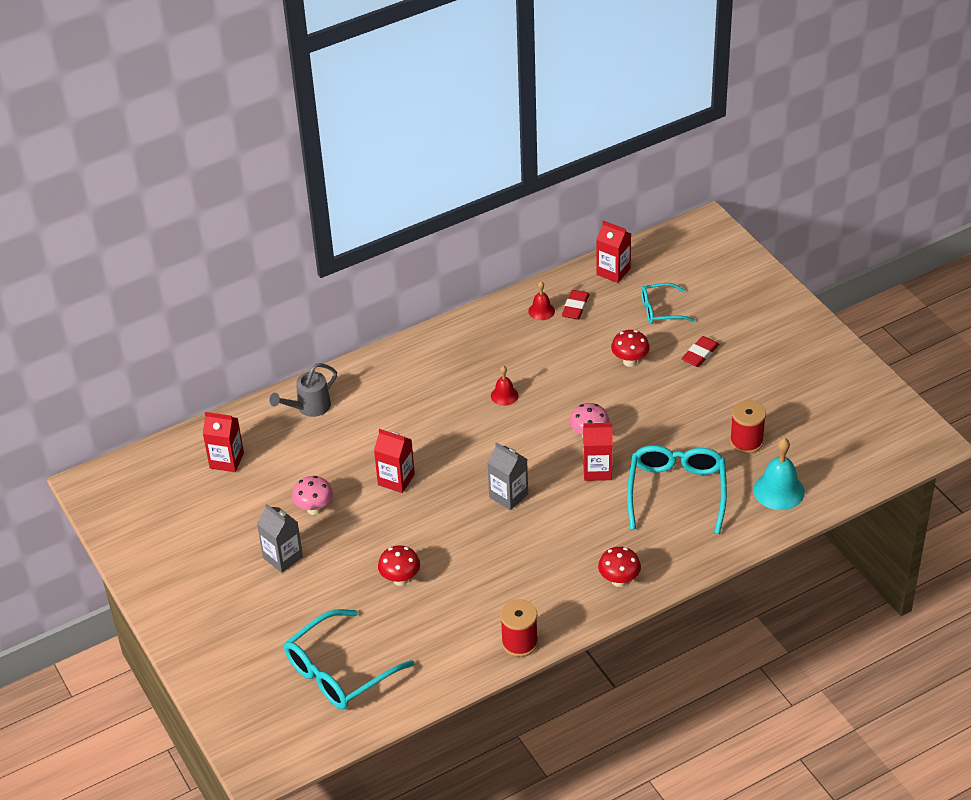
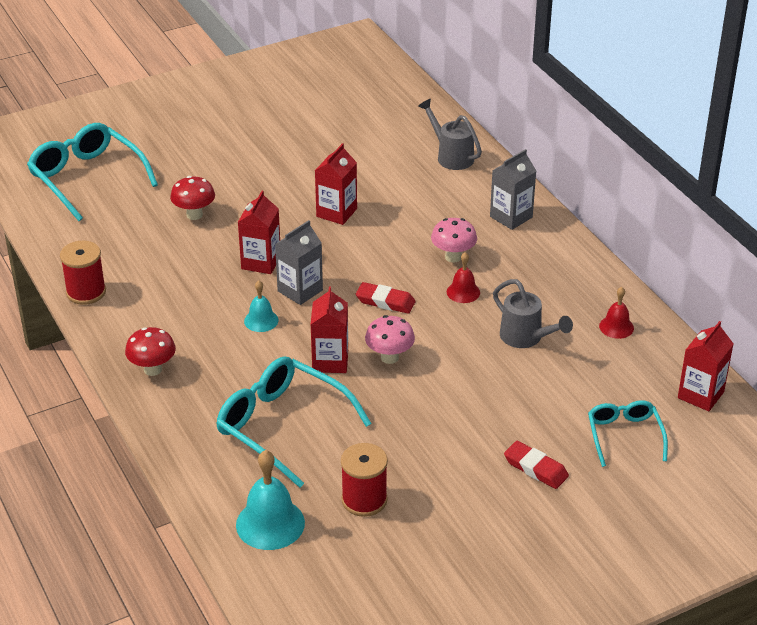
camera: 90 degrees right, 5 degrees down
red carton [203,412,244,472] -> red carton moved to [238,191,280,274]
grey carton [257,504,303,573] -> grey carton moved to [490,149,536,230]
pink mushroom [292,476,333,515] -> pink mushroom moved to [431,218,477,263]
red eraser [562,290,590,320] -> red eraser moved to [356,282,416,314]
red mushroom [611,330,650,367] -> none
turquoise glasses [627,445,727,534] -> turquoise glasses turned 150 degrees counterclockwise [216,356,372,488]
none -> turquoise bell [244,281,278,332]
none -> grey watering can [493,279,573,348]

